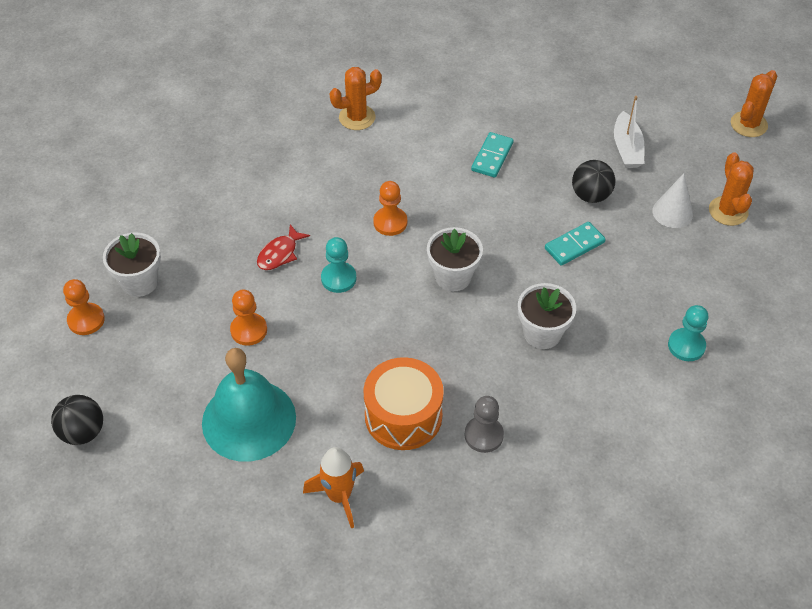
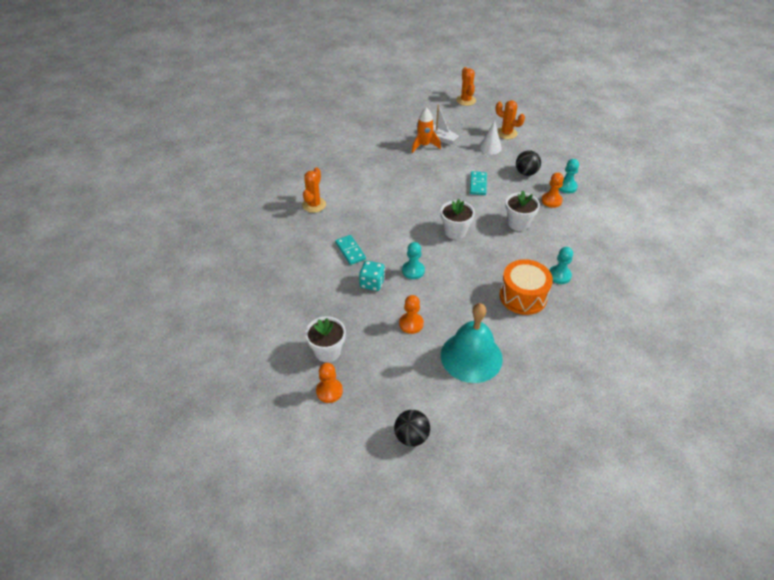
camera: 50 degrees left, 5 degrees down
red fish [257,224,310,270] -> turquoise dice [359,261,385,291]
orange rocket [303,447,364,528] -> orange rocket moved to [412,107,441,153]
orange pawn [373,181,407,236] -> orange pawn moved to [541,172,564,208]
grey pawn [465,396,504,453] -> turquoise pawn [549,247,573,284]
turquoise domino [471,132,514,178] -> turquoise domino moved to [335,235,366,265]
black ball [572,160,615,203] -> black ball moved to [516,150,541,176]

